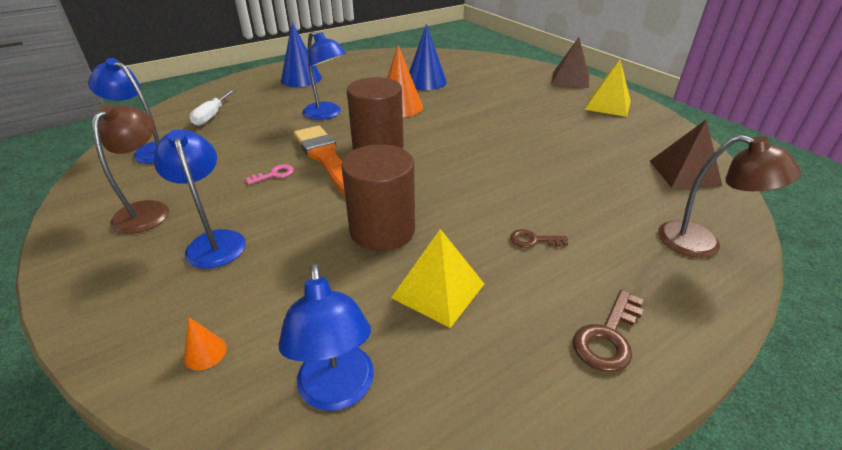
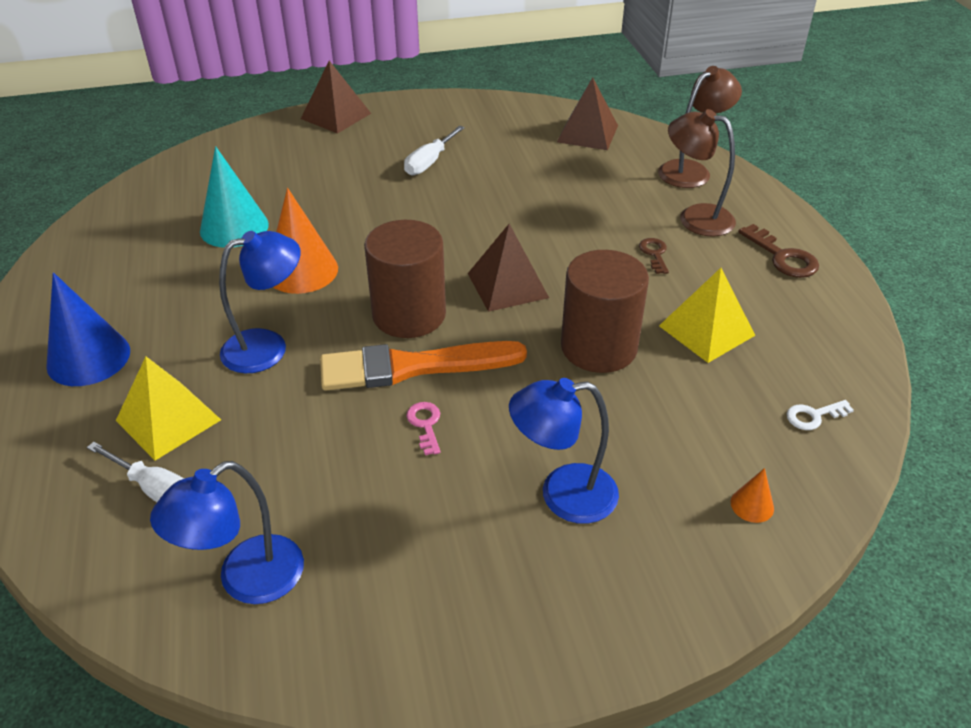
camera: 70 degrees left, 5 degrees up
brown lamp [92,104,169,234] -> brown lamp moved to [668,109,736,237]
blue lamp [278,264,374,411] -> white key [787,400,854,430]
blue cone [409,24,447,90] -> turquoise cone [200,146,269,248]
brown key [510,229,568,248] -> brown key turned 150 degrees clockwise [639,238,669,274]
yellow pyramid [585,60,631,117] -> yellow pyramid moved to [116,357,221,461]
none -> white screwdriver [404,126,465,175]
none -> brown pyramid [468,224,549,312]

